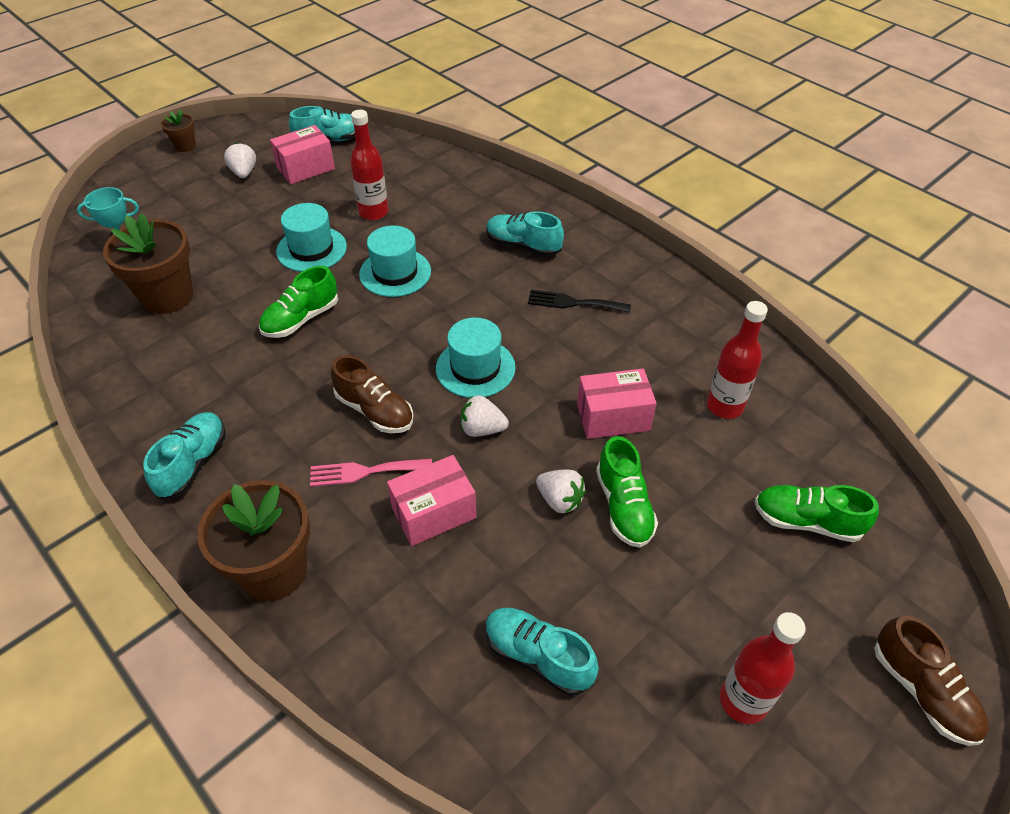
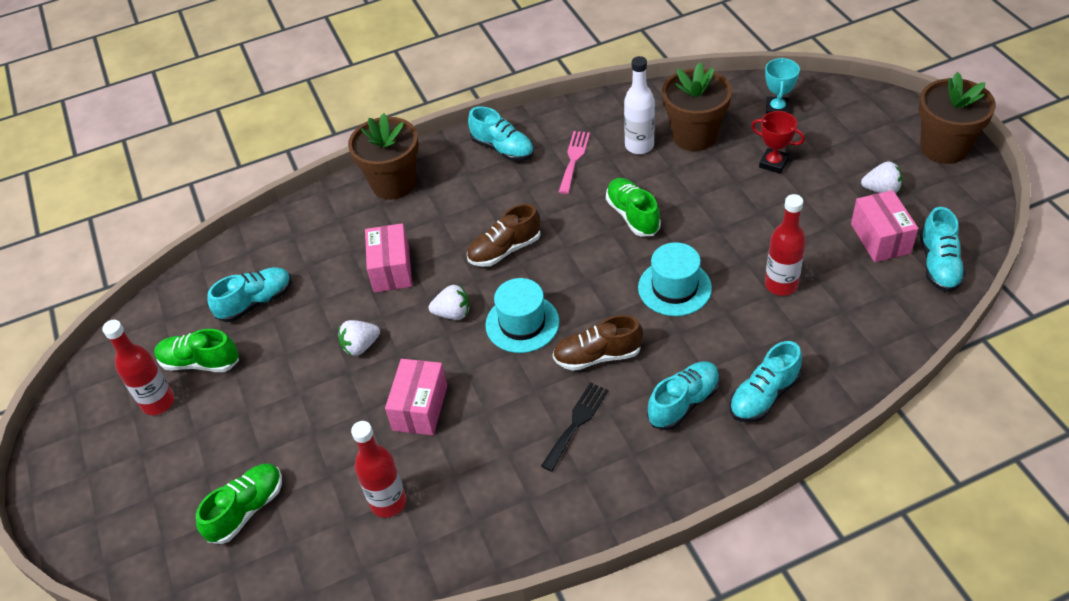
camera: 115 degrees right, 0 degrees up
brown flower pot [161,110,196,152] -> brown flower pot [919,72,996,164], size x2.04
turquoise hat [276,203,347,272] -> none
pink fork [310,459,432,487] -> pink fork moved to [559,131,590,194]
white strawberry [461,396,509,437] -> white strawberry turned 60 degrees clockwise [429,285,470,320]
green shoe [596,436,658,548] -> green shoe moved to [154,329,239,372]
brown shoe [874,616,989,746] -> brown shoe moved to [553,315,643,371]
none -> white bottle [624,56,655,154]
none -> turquoise shoe [729,341,802,422]
none -> red trophy [751,111,805,174]

